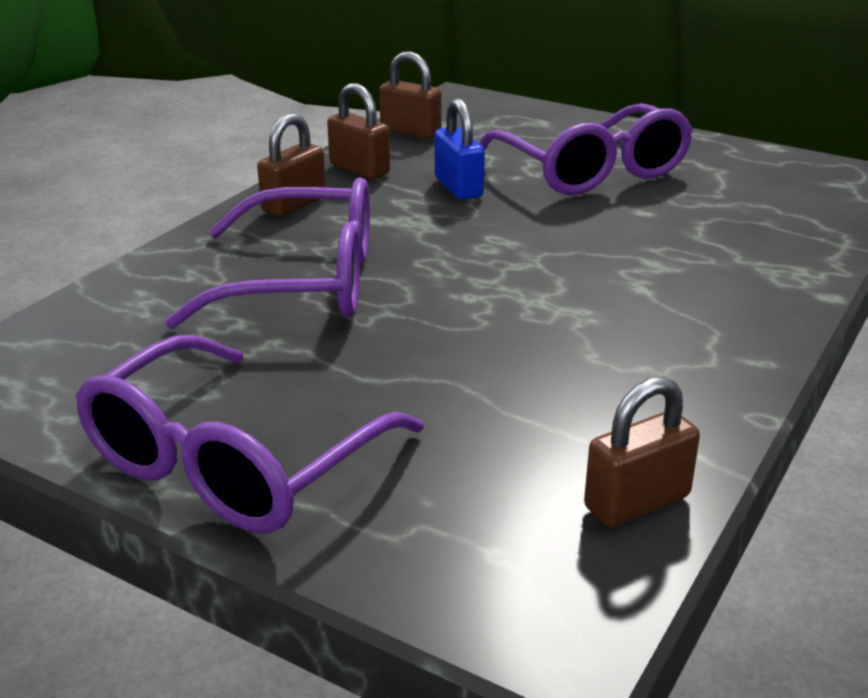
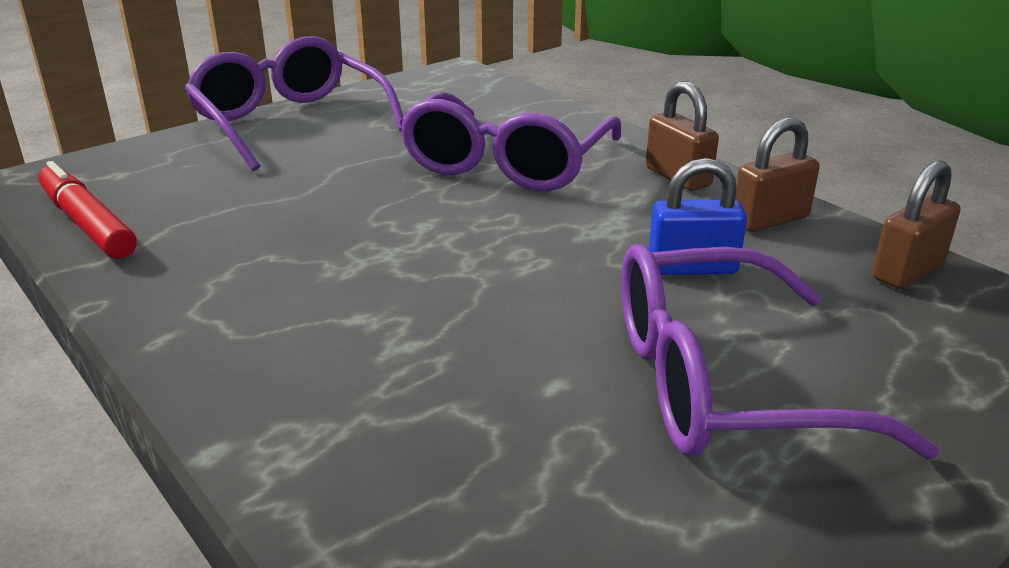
camera: 110 degrees right, 0 degrees up
brown padlock [584,376,700,527] -> red marker [38,161,137,259]

